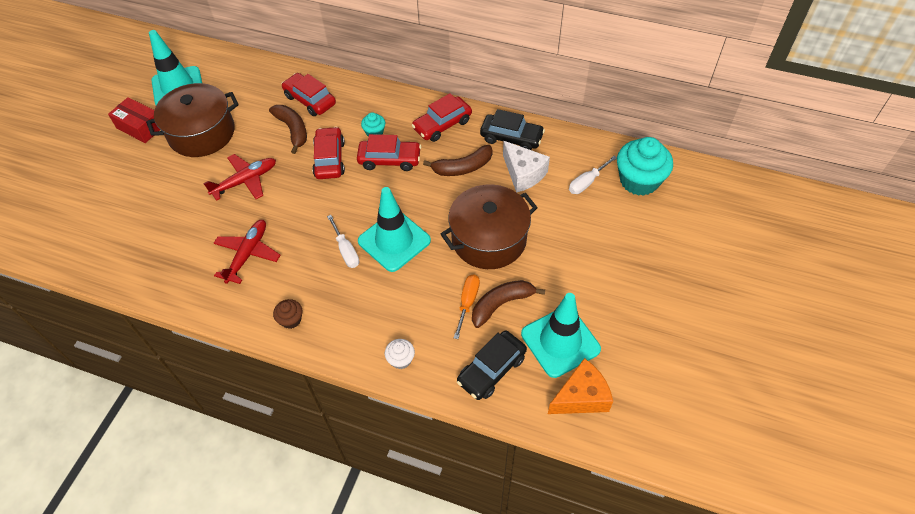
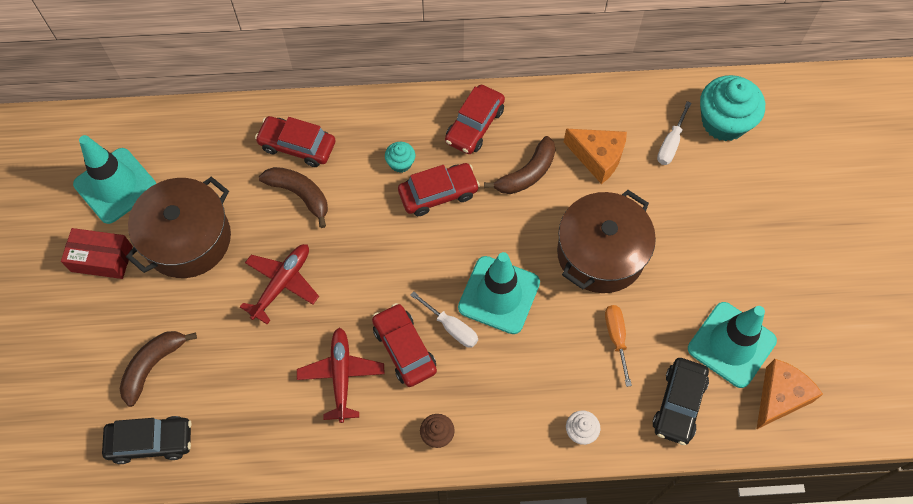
camera: 25 degrees left, 10 degrees up
red car [312,127,345,179] -> red car moved to [372,303,437,387]
brown banana [472,280,545,328] -> brown banana moved to [120,331,197,407]
black car [480,109,545,150] -> black car moved to [102,416,192,464]
white cheese [503,141,550,193] -> orange cheese [564,129,627,184]

